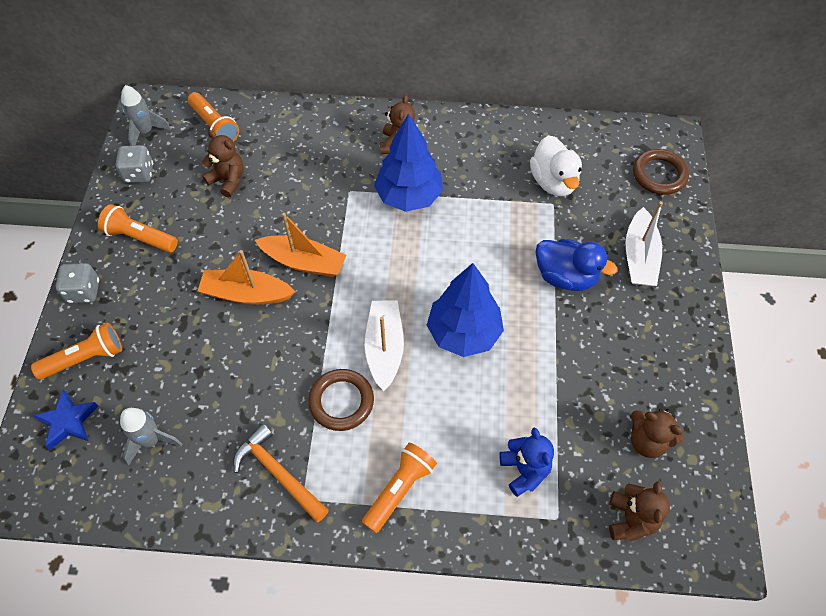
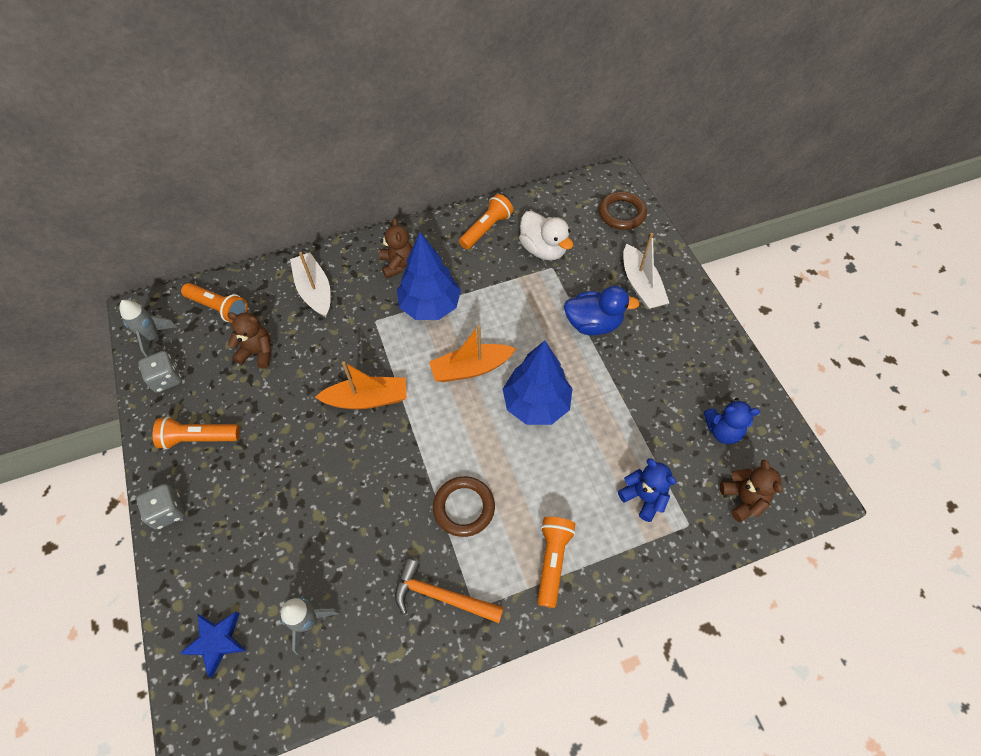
camera: 25 degrees left, 0 degrees up
orange flashlight [31,323,122,379] -> orange flashlight moved to [459,194,514,250]
orange boat [198,250,295,305] -> orange boat moved to [429,325,516,382]
white boat [365,301,404,391] -> white boat moved to [290,252,331,318]
brown teddy bear [631,409,684,458] -> blue teddy bear [704,398,760,444]

